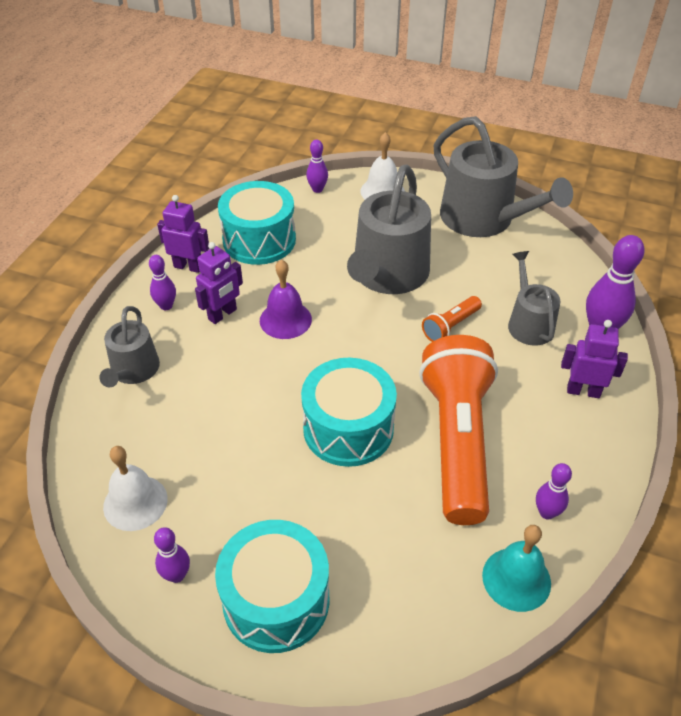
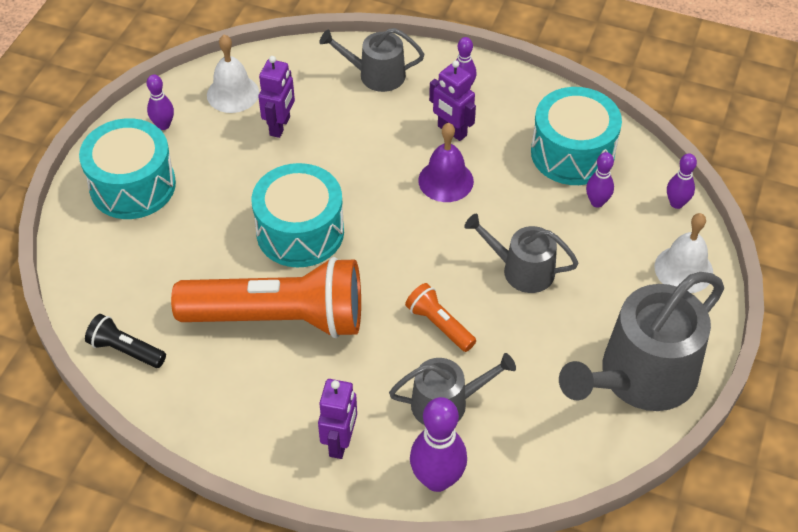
camera: 90 degrees right, 5 degrees up
purple robot [157,195,209,273] -> purple robot moved to [258,56,295,138]
grey watering can [347,165,431,294] -> grey watering can [464,213,579,293], size x0.56
turquoise bell [482,525,551,612] -> black flashlight [85,314,166,368]
purple bowling pin [536,463,572,520] -> purple bowling pin moved to [586,152,614,208]

